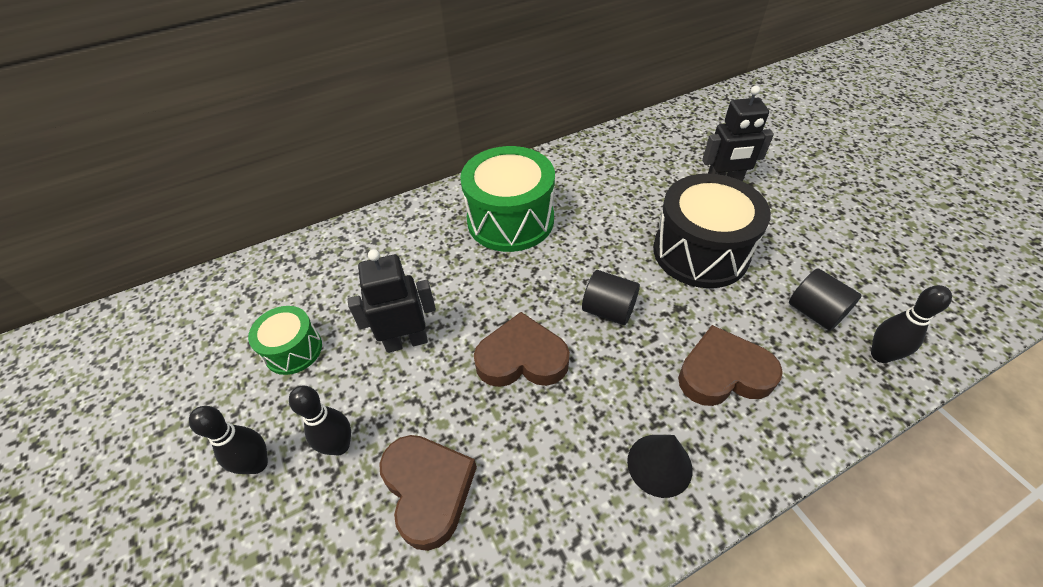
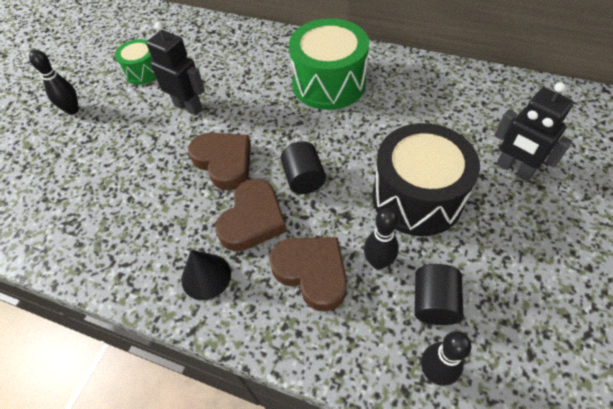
camera: 50 degrees right, 5 degrees up
black bowling pin [289,386,351,455] -> black bowling pin moved to [364,208,399,270]
brown heart [379,435,477,551] -> brown heart moved to [215,179,287,252]

